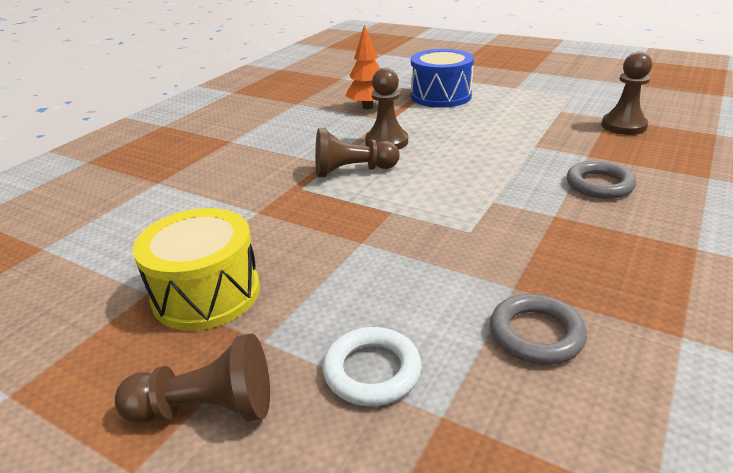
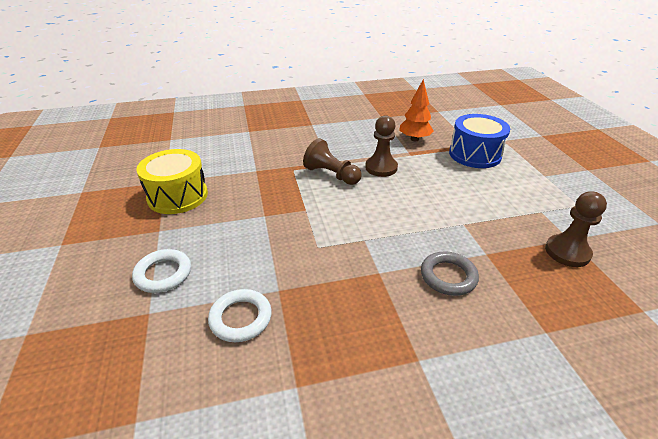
camera: 45 degrees right, 5 degrees up
brown pawn [115,333,270,423] -> none
grey ring [490,294,587,365] -> white ring [208,289,272,342]

